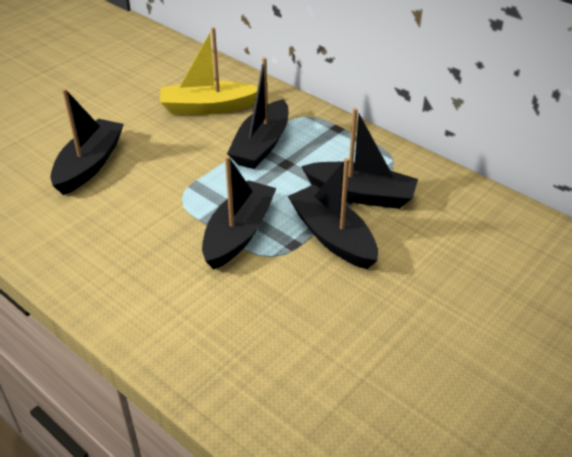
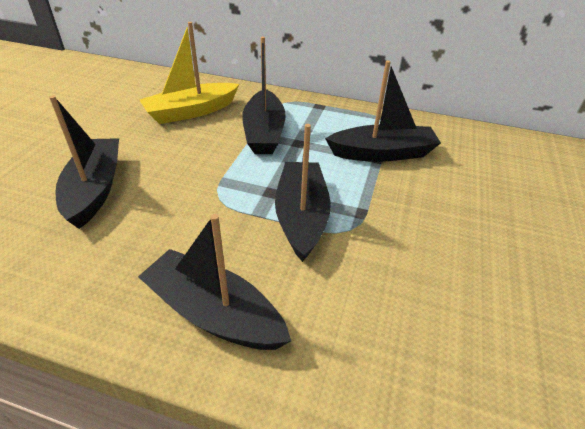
camera: 25 degrees left, 0 degrees up
black boat [288,158,378,269] -> black boat moved to [138,214,291,350]

